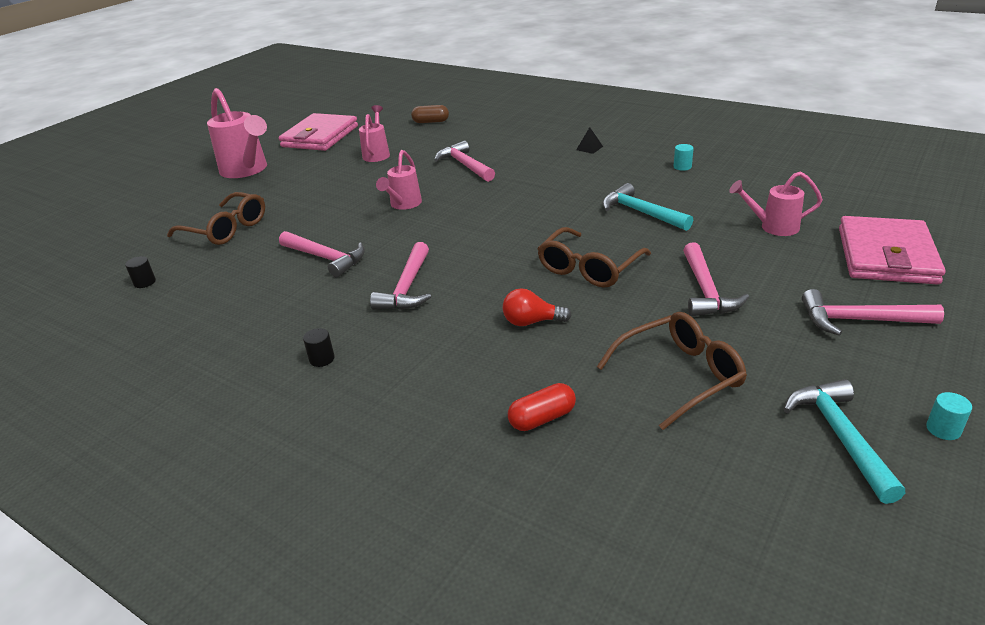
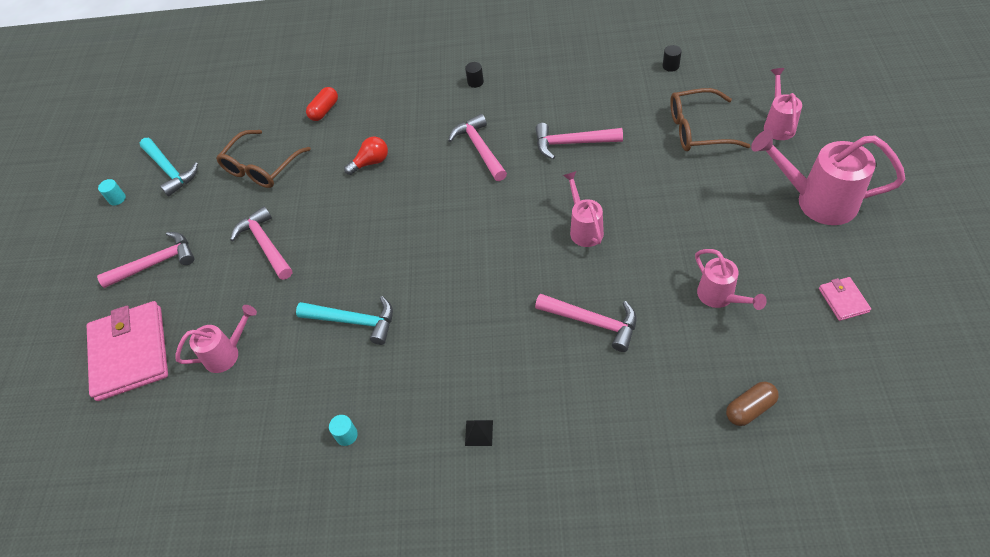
camera: 150 degrees right, 20 degrees up
pink wallet [278,113,358,151] -> pink wallet [819,277,871,321], size x0.44
brown glasses [537,227,651,288] -> none
none -> pink watering can [764,68,802,140]

